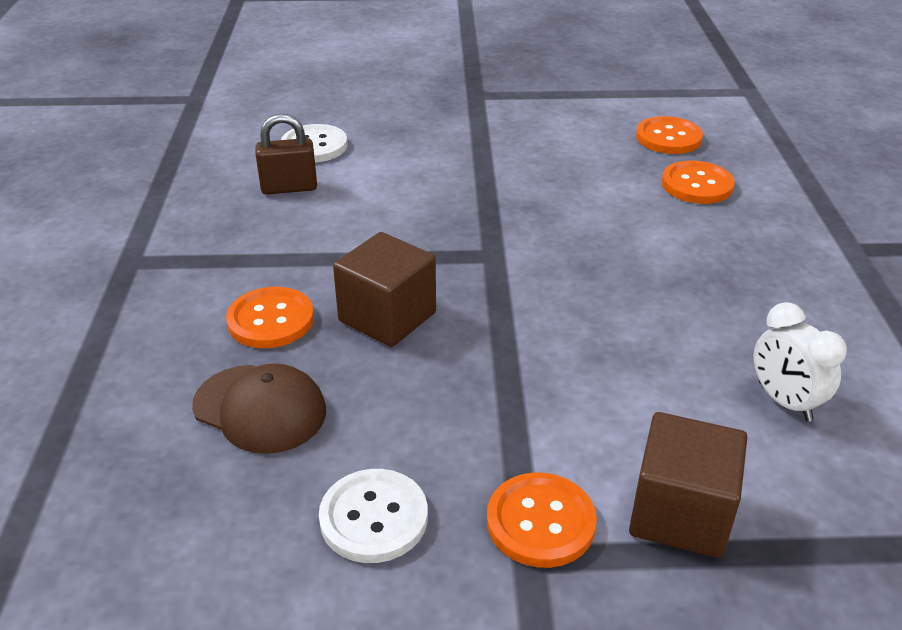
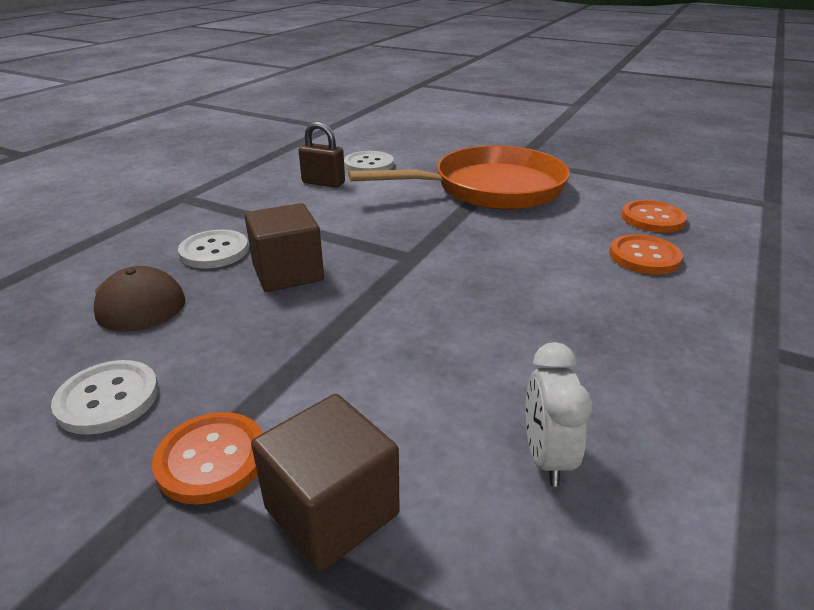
camera: 30 degrees right, 5 degrees down
orange button [226,287,314,348] -> white button [178,230,249,268]
none -> orange pan [348,145,570,210]

